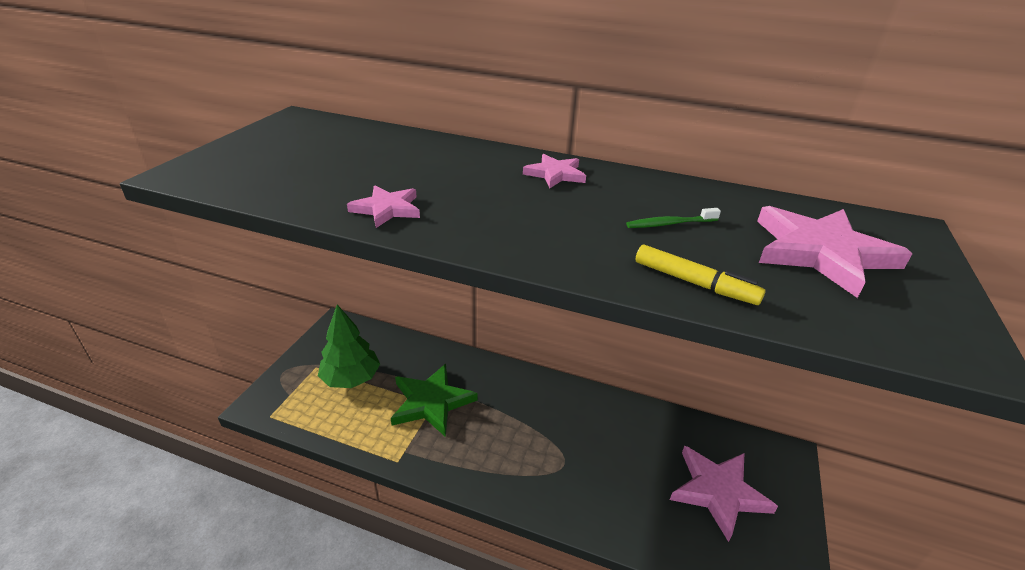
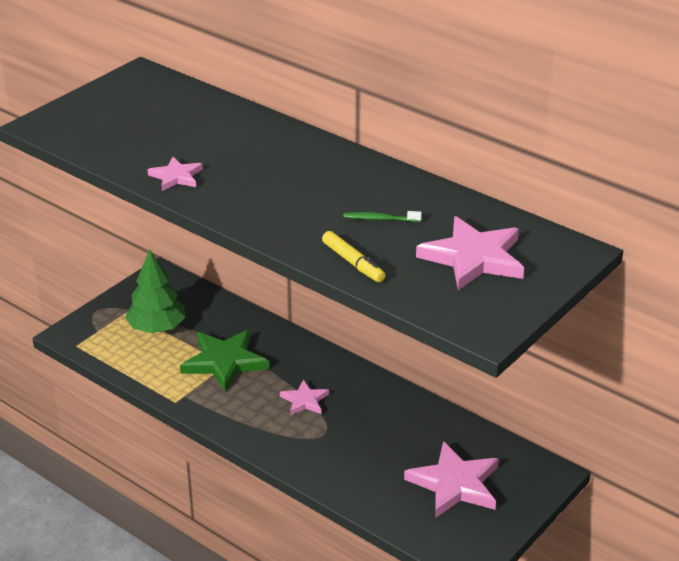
camera: 20 degrees right, 0 degrees up
pink star [523,154,586,188] -> pink star moved to [280,379,329,416]

